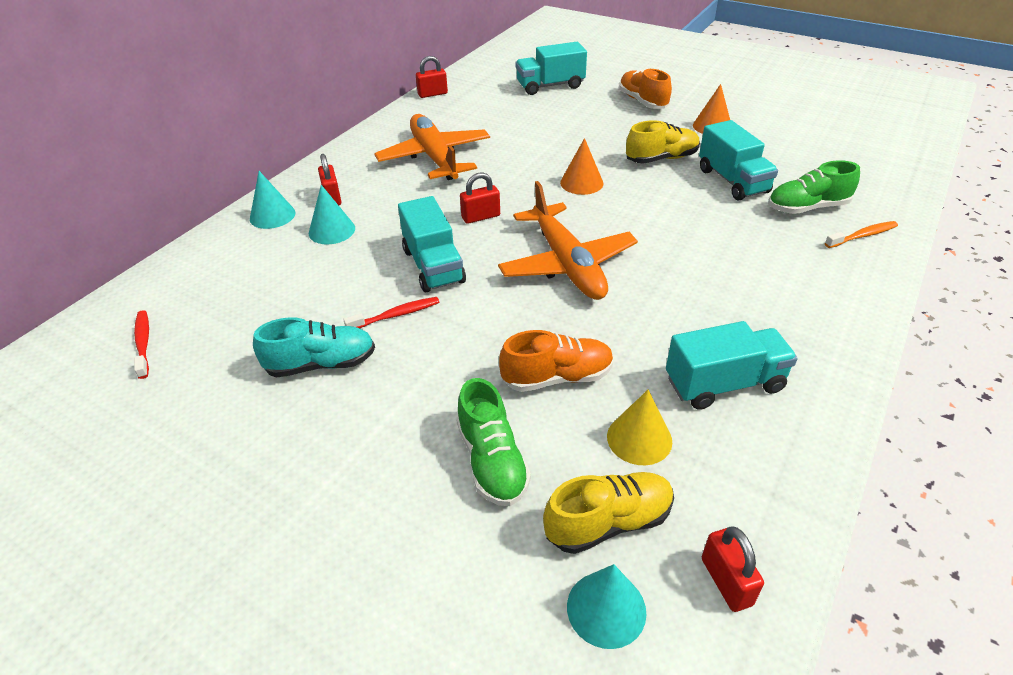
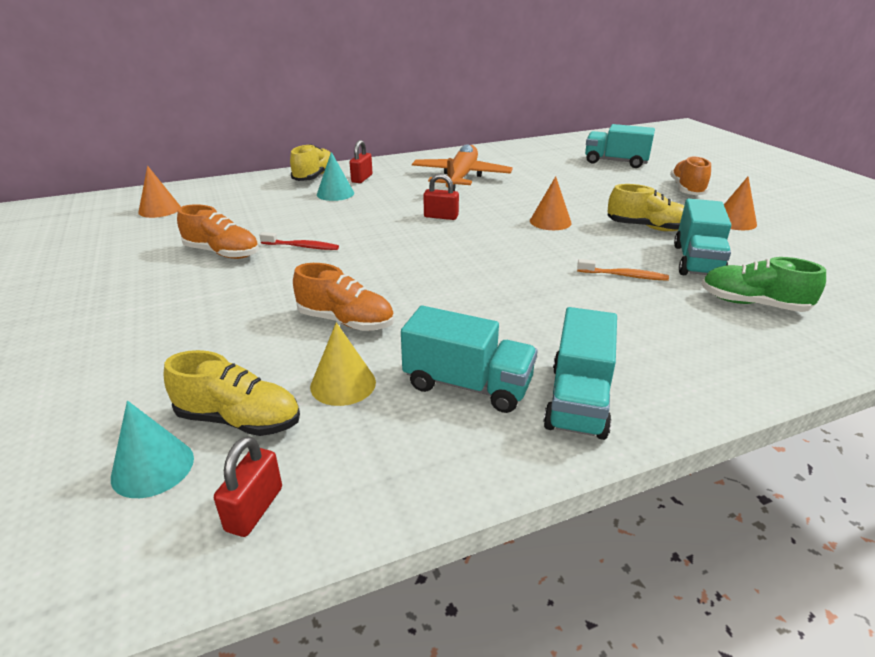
camera: 35 degrees right, 10 degrees down
red toothbrush [134,310,149,379] -> orange cone [138,166,181,218]
turquoise cone [250,171,296,229] -> yellow shoe [290,144,331,181]
turquoise shoe [253,317,375,378] -> orange shoe [177,204,259,259]
turquoise truck [398,196,466,292] -> turquoise truck moved to [543,307,617,440]
red padlock [416,56,448,98] -> none
green shoe [457,378,531,506] -> none
orange plane [498,181,638,300] -> none
orange toothbrush [825,221,898,248] -> orange toothbrush moved to [577,259,669,281]

